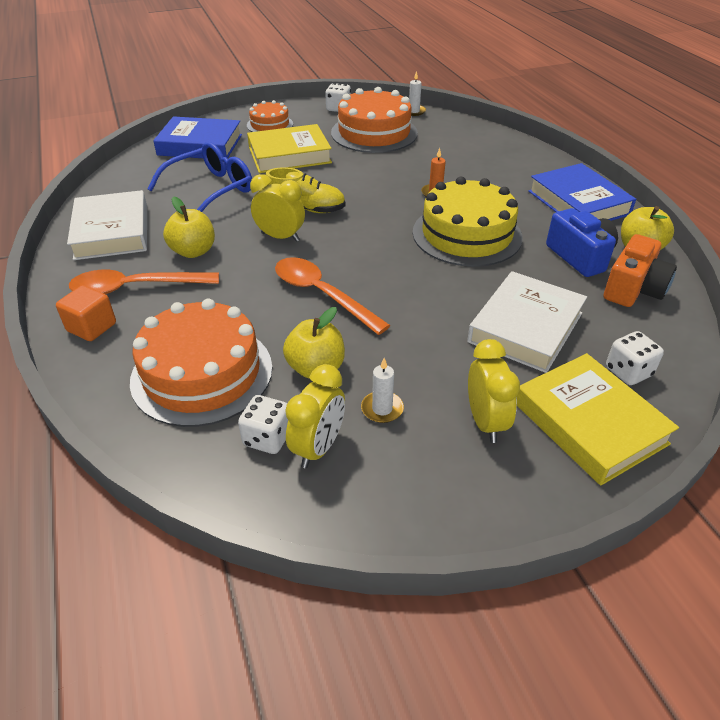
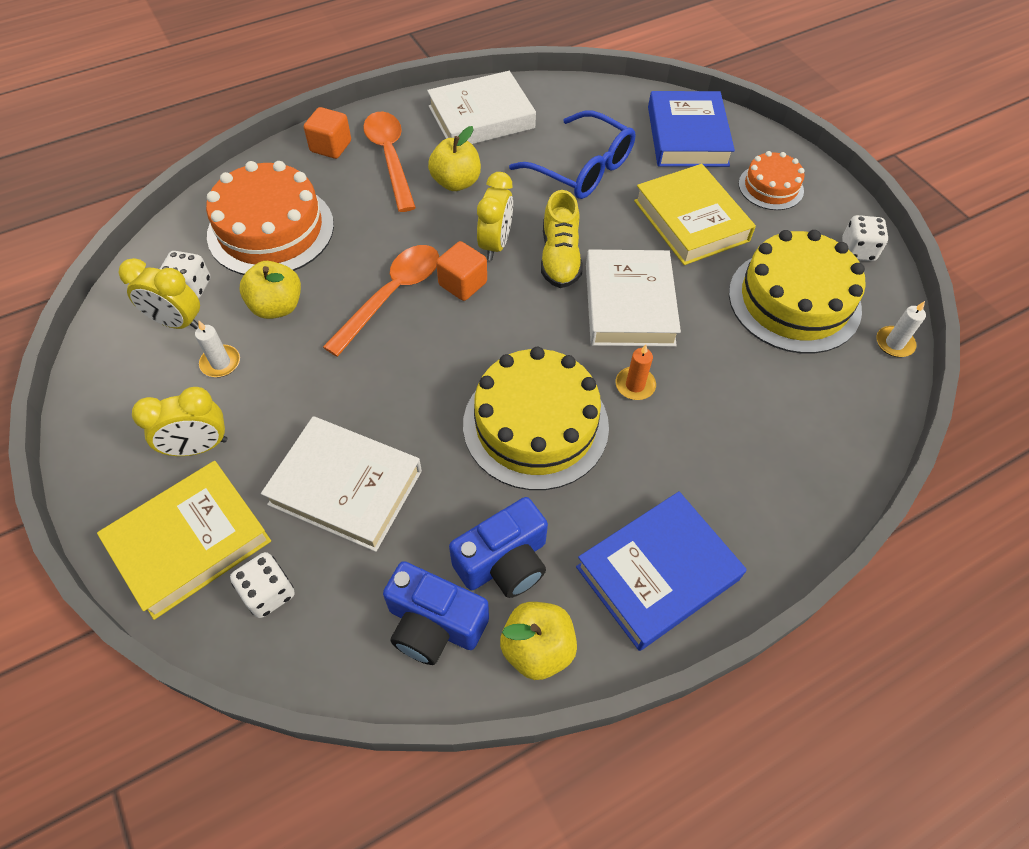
camera: 80 degrees right, 15 degrees up
orange cake [331,87,418,153] -> yellow cake [729,230,866,354]
orange camera [604,234,677,307] -> blue camera [383,561,489,665]
none -> orange cube [436,241,487,301]
none -> white book [586,249,681,347]

